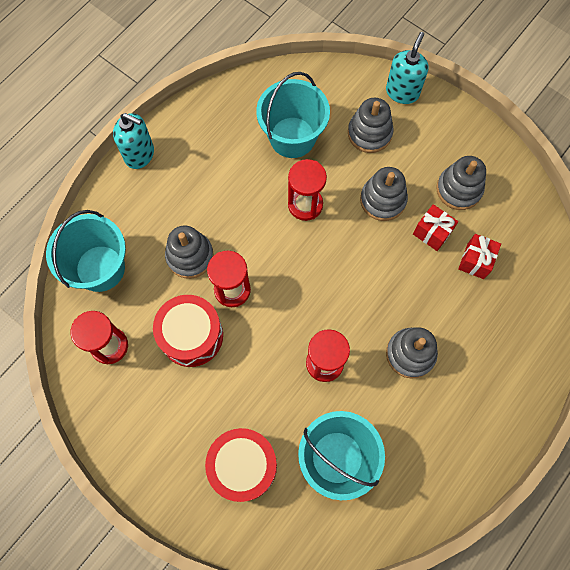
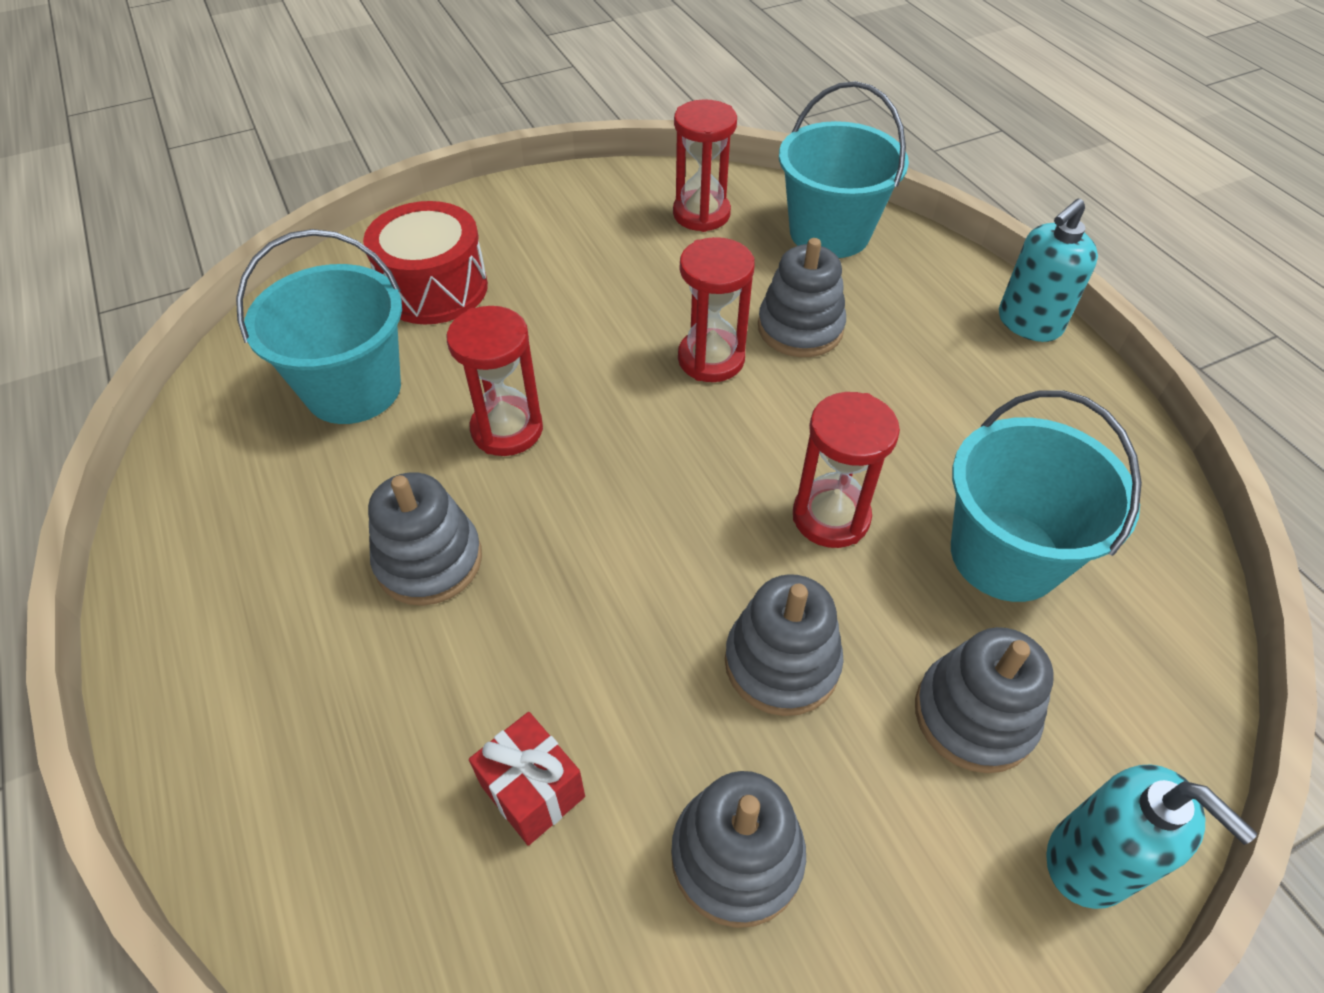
camera: 115 degrees right, 20 degrees down
red drum [153,295,223,367] -> none
red gift [413,204,458,251] -> none

